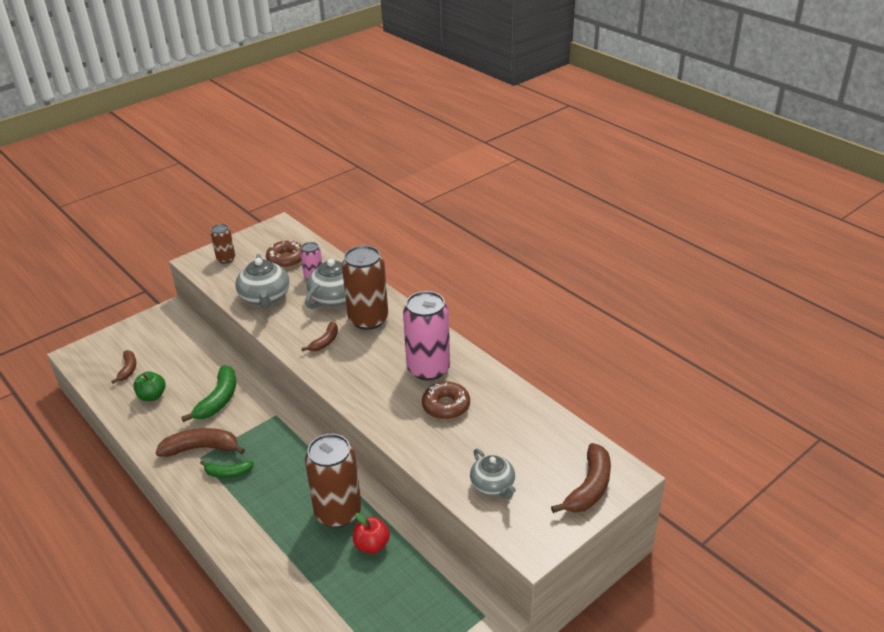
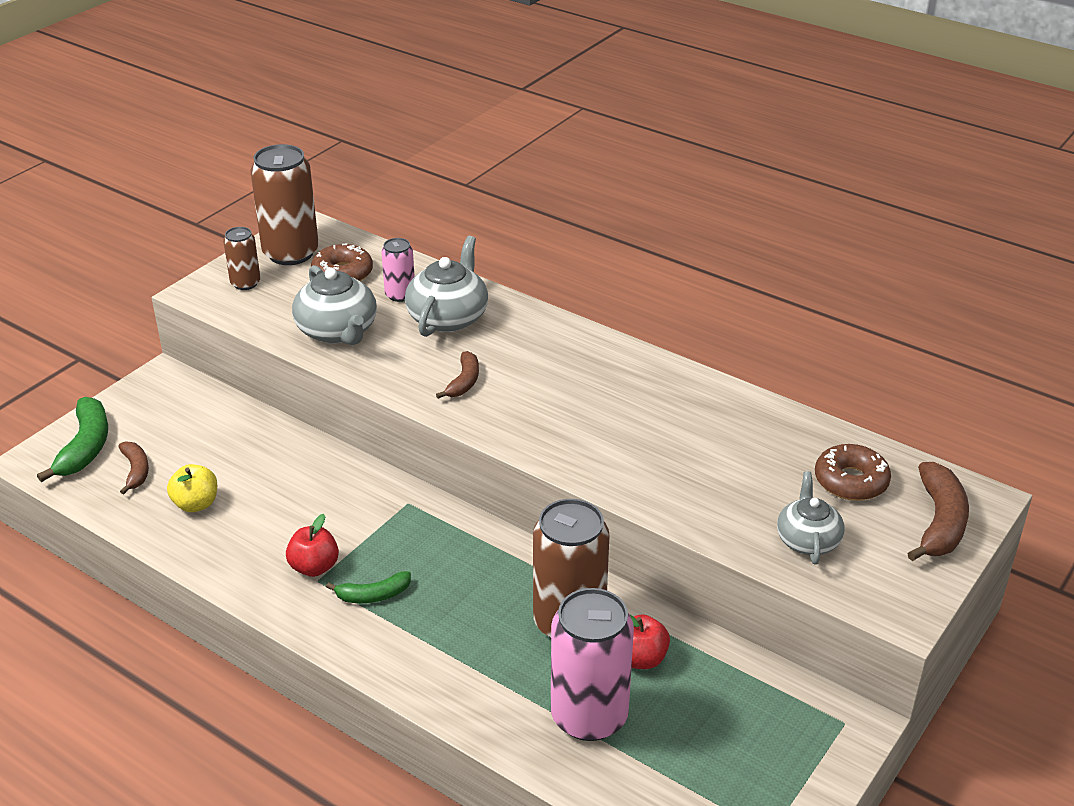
camera: 15 degrees left, 0 degrees up
green apple [133,371,166,401] -> yellow apple [167,464,217,512]
brown banana [155,428,245,457] -> red apple [286,514,339,577]
green banana [181,365,236,422] -> green banana moved to [37,397,108,482]
brown can [342,245,388,330] -> brown can moved to [251,144,319,265]
pink can [403,291,450,380] -> pink can moved to [551,588,634,741]
brown donut [422,382,470,420] -> brown donut moved to [815,444,891,501]
grey teapot [470,449,516,499] -> grey teapot turned 135 degrees counterclockwise [777,471,844,564]

